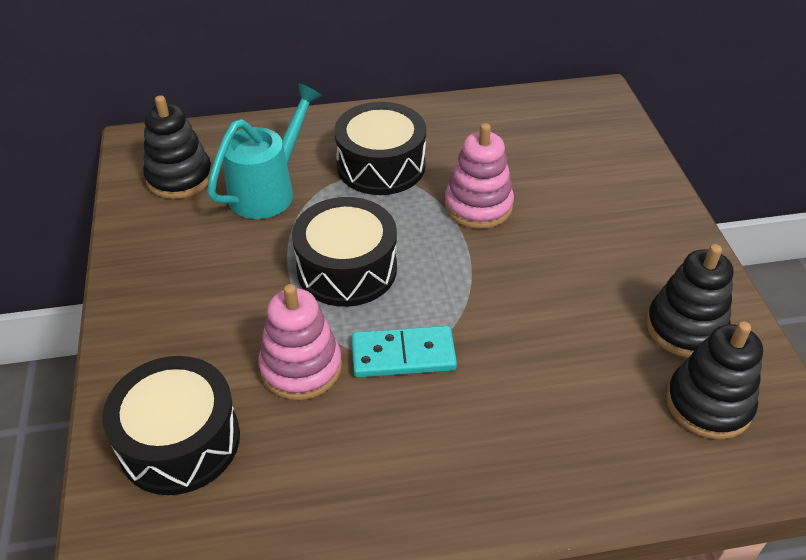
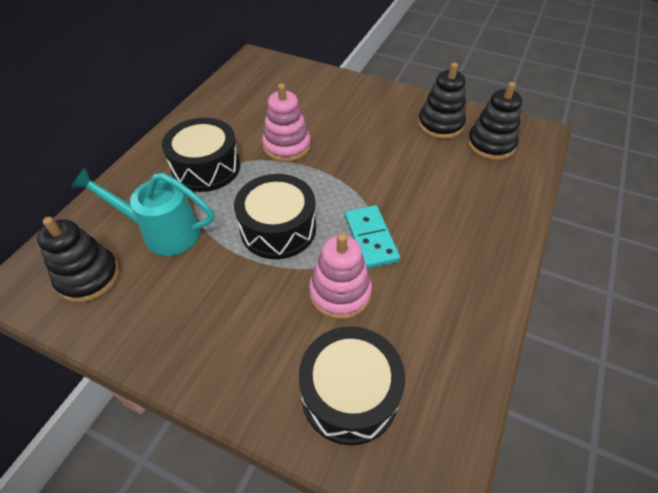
camera: 55 degrees left, 5 degrees up
turquoise watering can [207,83,322,219] -> turquoise watering can turned 60 degrees counterclockwise [71,168,214,256]
turquoise domino [351,326,457,378] -> turquoise domino turned 45 degrees counterclockwise [345,205,400,269]

